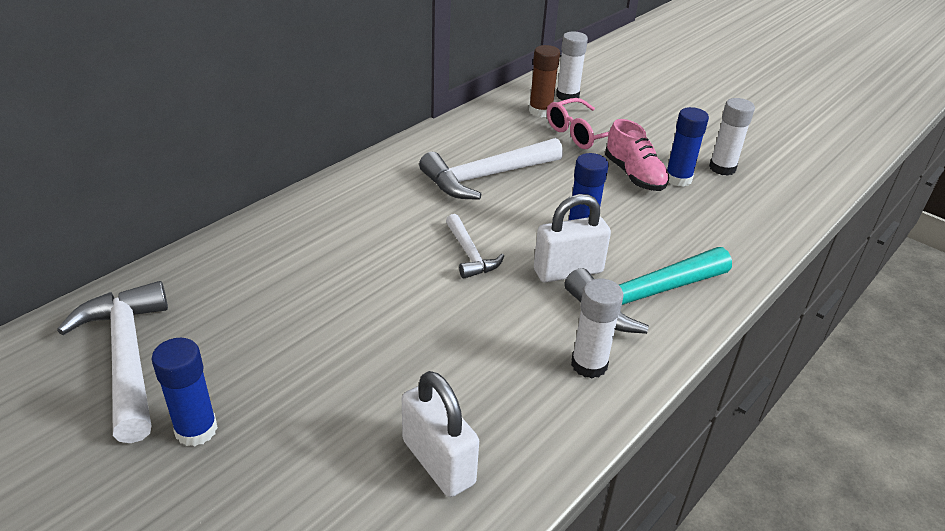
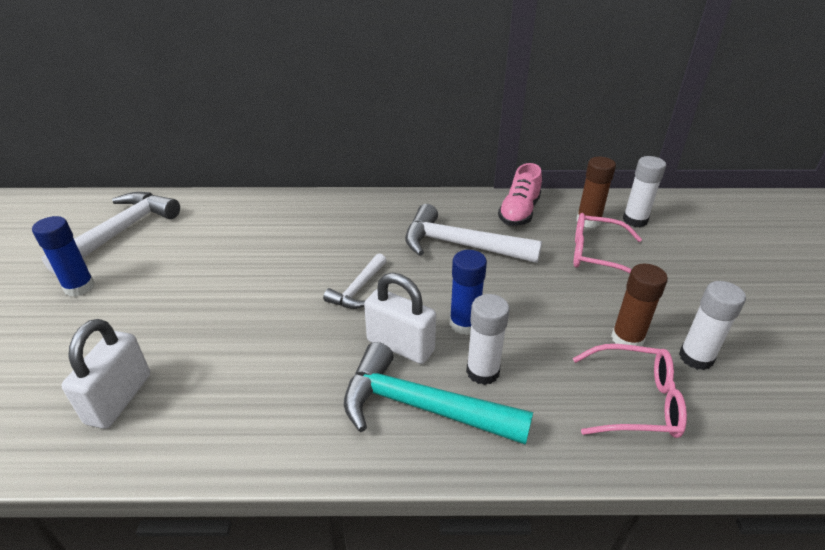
camera: 50 degrees right, 0 degrees up
white glue stick [571,279,624,379] -> white glue stick moved to [466,294,510,385]
pink shoe [605,119,669,191] -> pink shoe moved to [498,163,542,226]
blue glue stick [667,107,709,187] -> brown glue stick [611,264,668,347]
none -> pink glasses [573,344,687,438]

